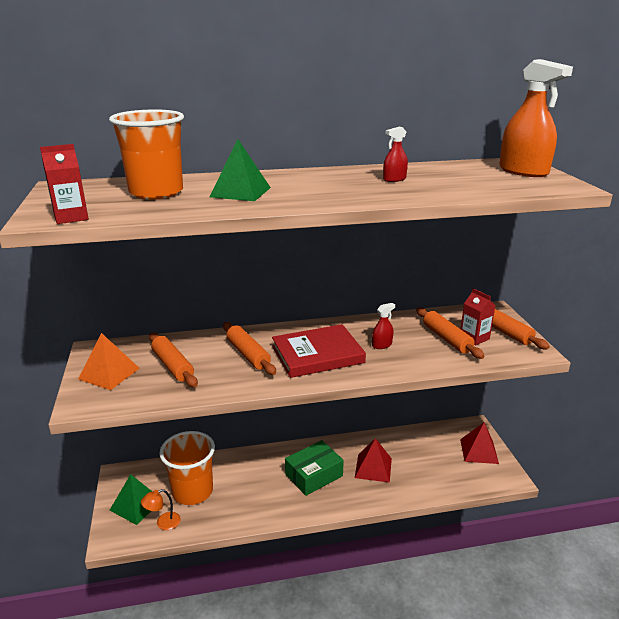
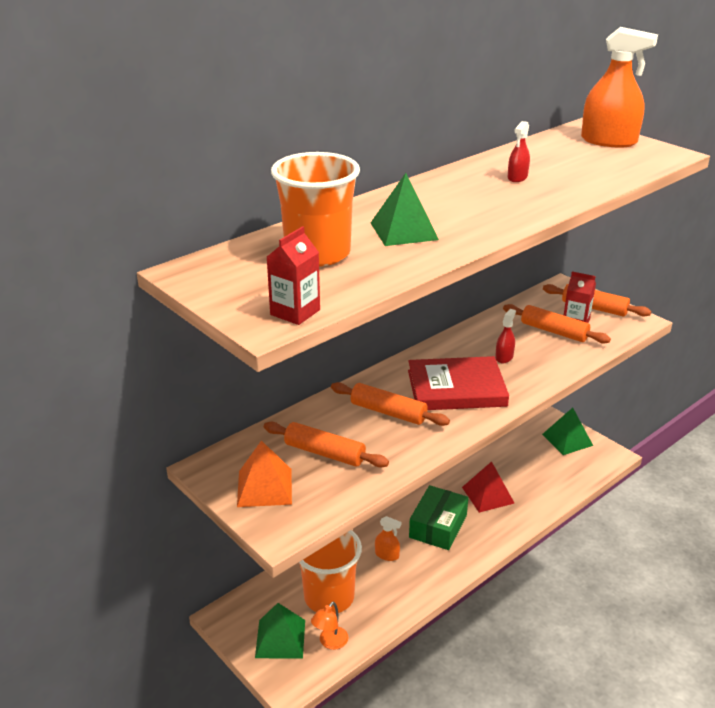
camera: 30 degrees left, 5 degrees up
red book [272,324,366,378] -> red book turned 45 degrees clockwise [408,356,509,410]
red pyramid [460,422,499,464] -> green pyramid [542,408,593,455]
none -> orange spray bottle [375,516,402,561]

